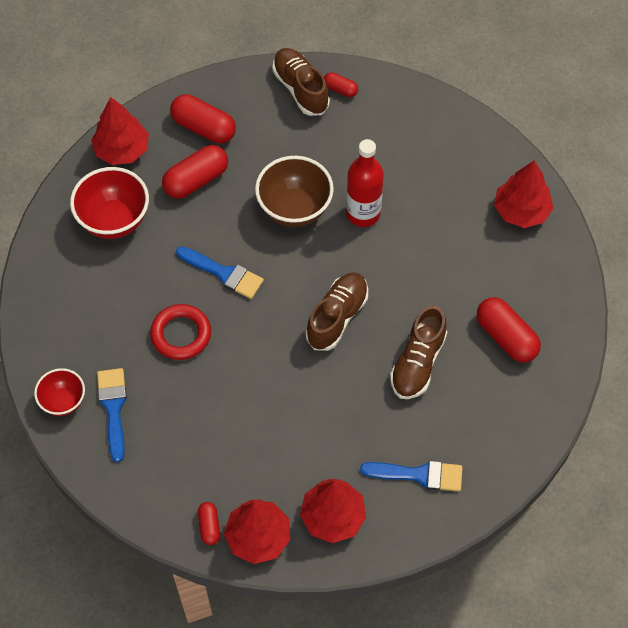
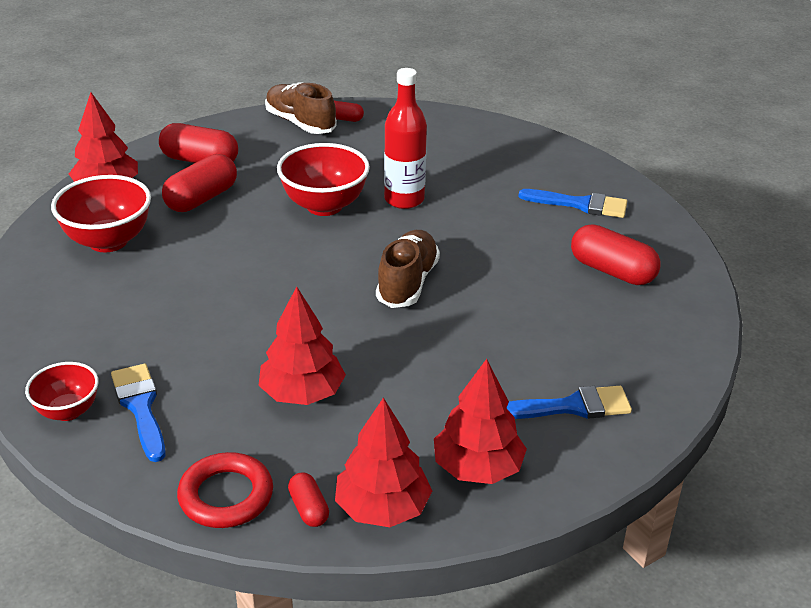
camera: 15 degrees left, 25 degrees down
red ring [150,304,211,360] -> red ring moved to [177,452,273,528]
blue brush [176,246,264,299] -> blue brush moved to [518,189,627,218]
brown bowl [255,156,334,227] -> red bowl [277,143,370,216]
brown shoe [390,305,447,399] -> none
red tree [494,160,554,228] -> red tree moved to [258,287,346,405]

